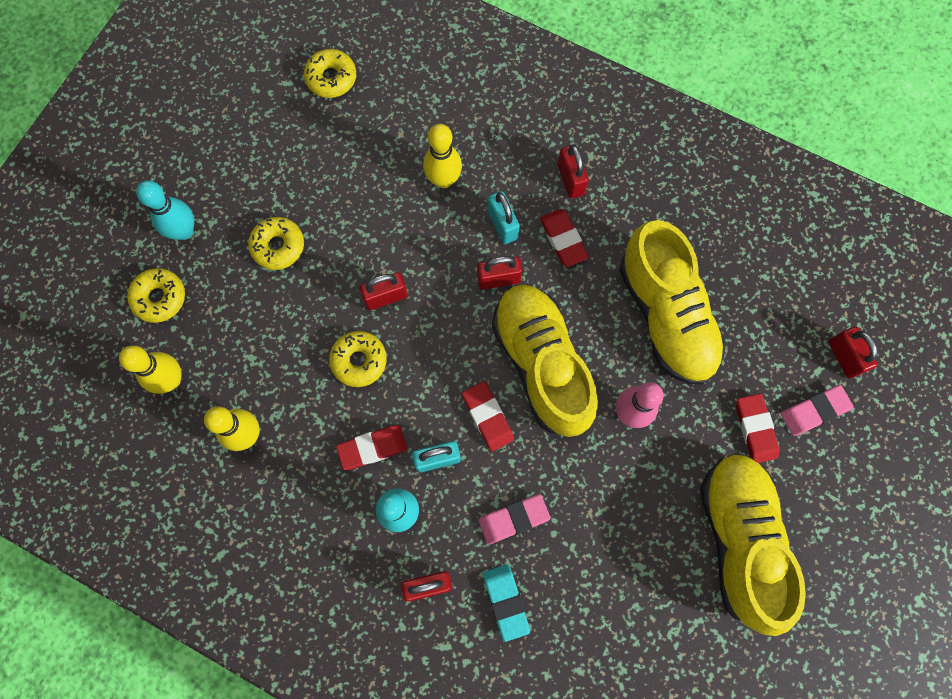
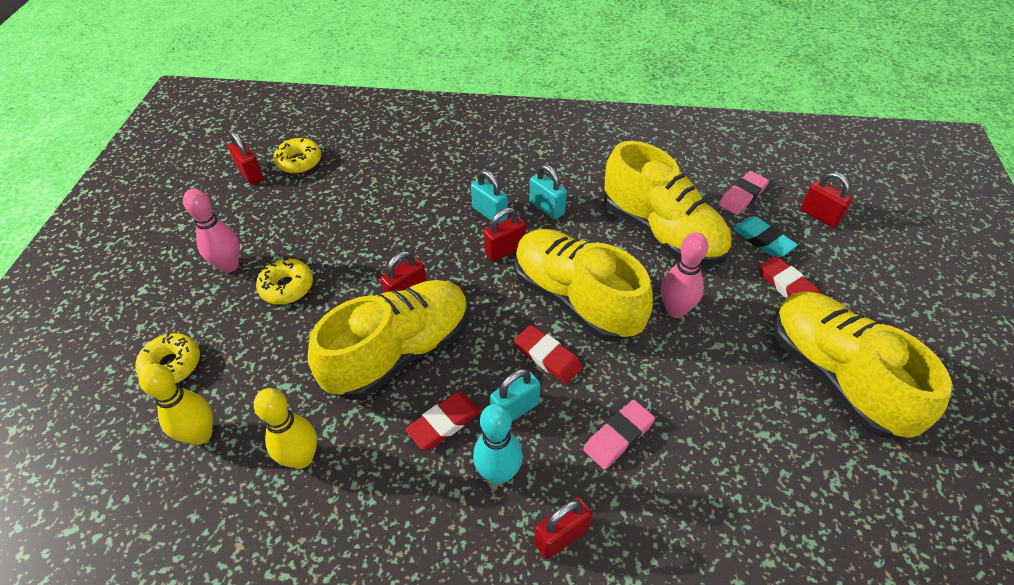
camera: 20 degrees left, 25 degrees down
turquoise bowling pin [136,180,194,240] -> none
yellow donut [329,331,387,387] -> yellow shoe [308,280,469,400]
yellow bowling pin [423,124,462,188] -> none
turquoise eraser [483,564,530,642] -> turquoise eraser moved to [733,216,798,257]
red eraser [540,209,589,267] -> turquoise padlock [530,164,567,219]
red padlock [557,145,589,199] -> red padlock moved to [228,131,264,185]
pink eraser [781,385,854,436] -> pink eraser moved to [718,171,769,215]
none -> pink bowling pin [183,189,240,273]

